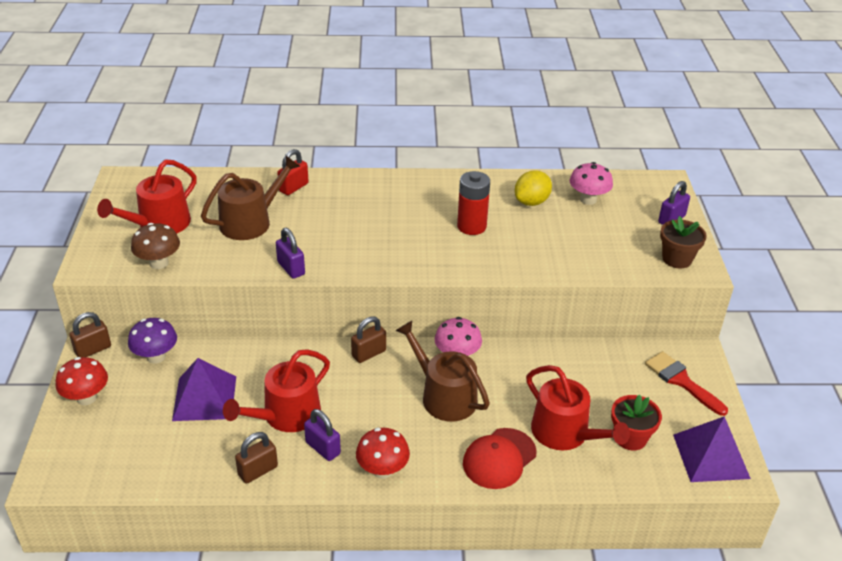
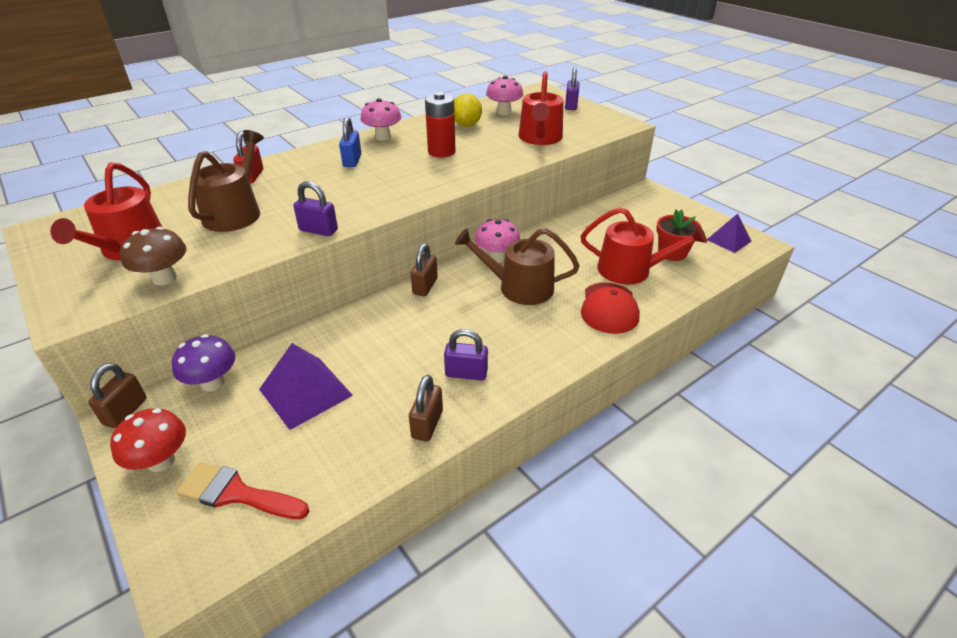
camera: 35 degrees left, 0 degrees up
red watering can [223,349,330,432] -> red watering can moved to [519,71,563,145]
red mushroom [356,428,410,479] -> none
red brush [645,351,728,416] -> red brush moved to [176,462,309,519]
brown flower pot [660,216,707,268] -> none
purple pyramid [673,416,751,482] -> purple pyramid [707,214,752,253], size x0.63
none -> blue padlock [339,117,361,167]
none -> pink mushroom [361,98,401,141]

